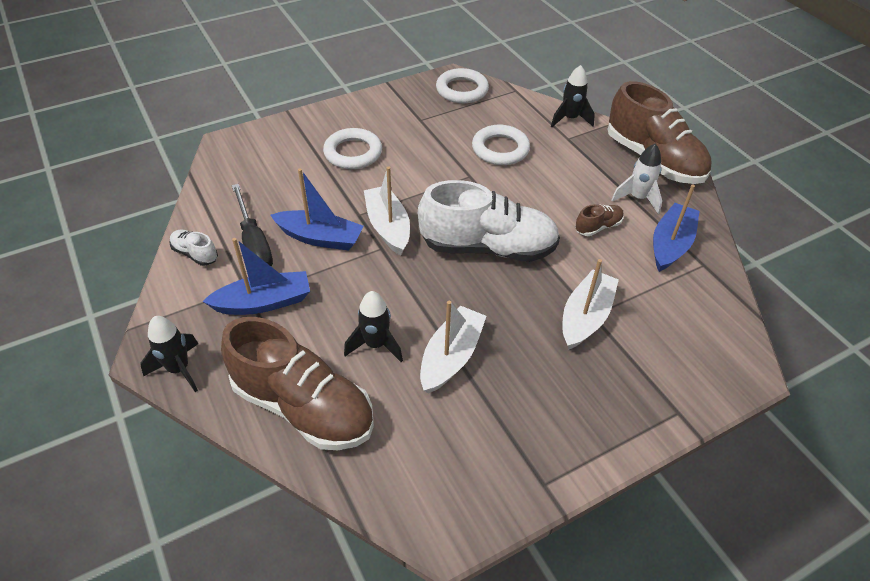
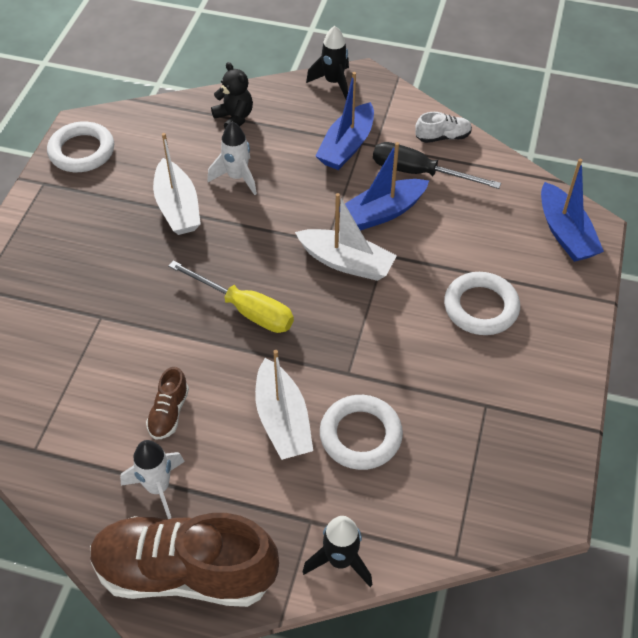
camera: 135 degrees right, 5 degrees up
brown shoe [221,317,374,450] -> black teddy bear [211,62,253,128]
black rocket [344,291,403,362] -> white rocket [208,122,257,195]
white shoe [418,180,560,262] -> yellow screwdriver [168,260,294,333]
white ring [436,68,489,103] -> white ring moved to [47,121,114,172]
white boat [563,259,619,350] -> white boat moved to [255,350,313,460]
blue boat [653,185,699,272] -> blue boat moved to [541,159,604,262]

